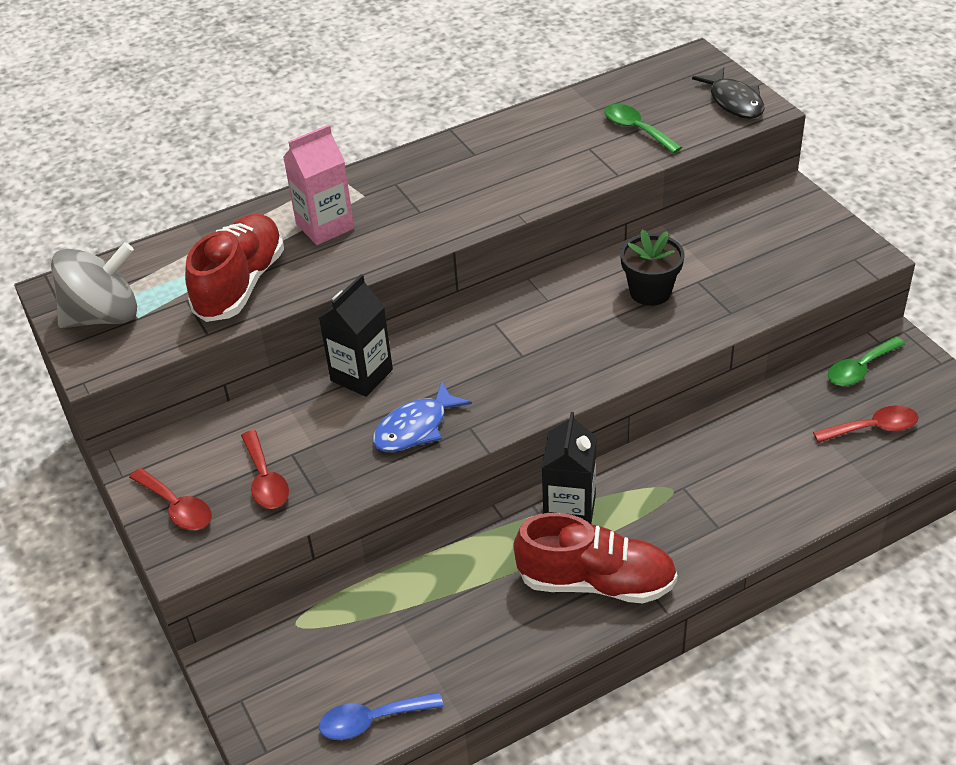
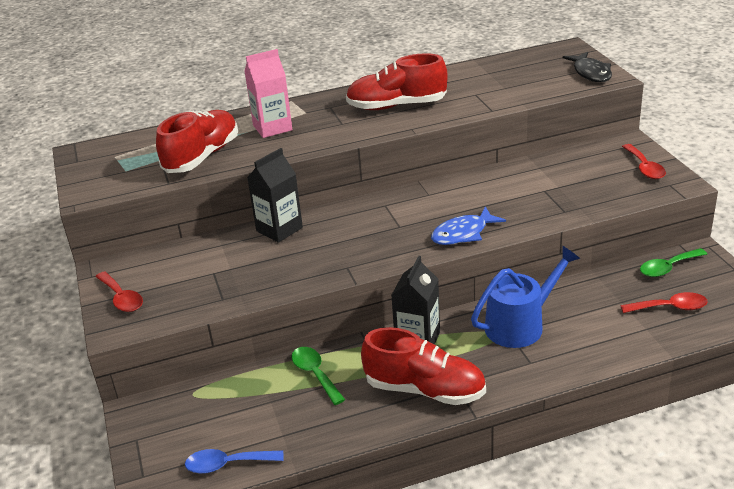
camera: 10 degrees right, 10 degrees down
grey spinning top [51,242,137,328] -> none
red spoon [241,430,289,509] -> red spoon moved to [622,144,666,179]
blue fish [373,381,472,452] -> blue fish moved to [431,207,506,245]
green spoon [604,104,682,154] -> green spoon moved to [291,347,345,405]
black flower pot [620,229,684,306] -> none
none -> red shoe [346,53,448,110]
none -> blue watering can [471,246,580,348]

